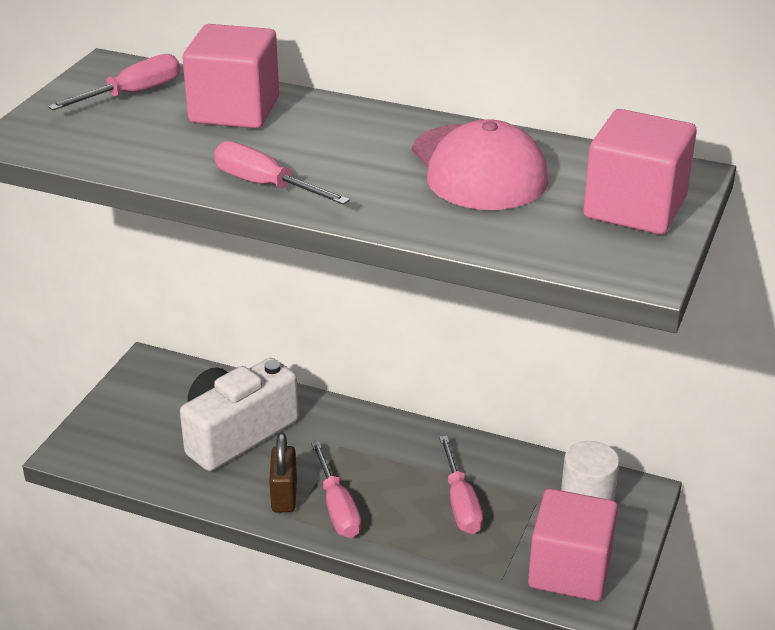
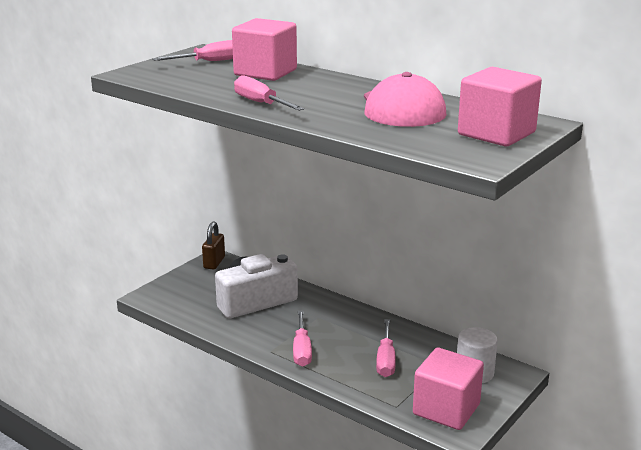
camera: 15 degrees right, 10 degrees down
brown padlock [269,433,297,512] -> brown padlock moved to [202,222,225,269]

